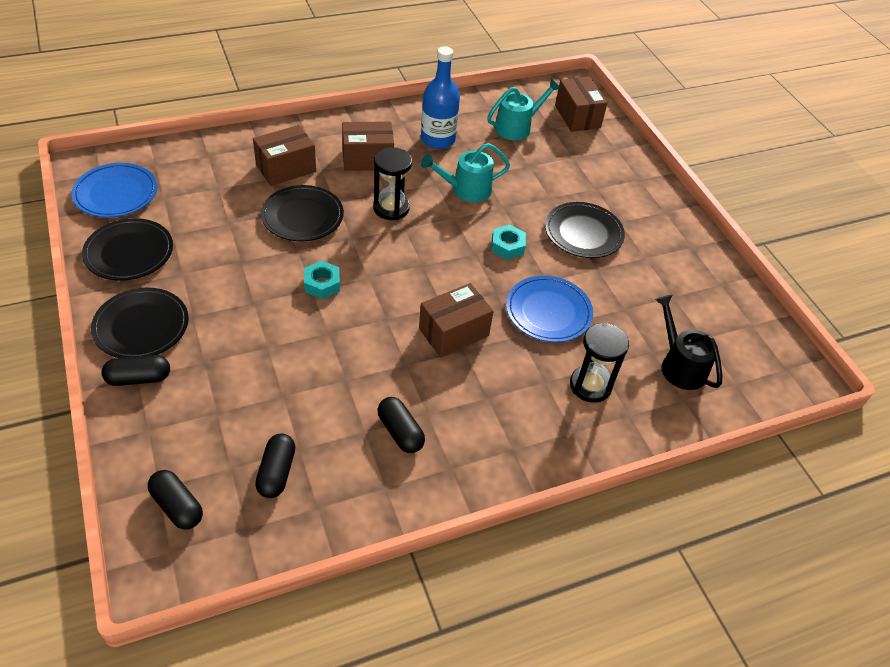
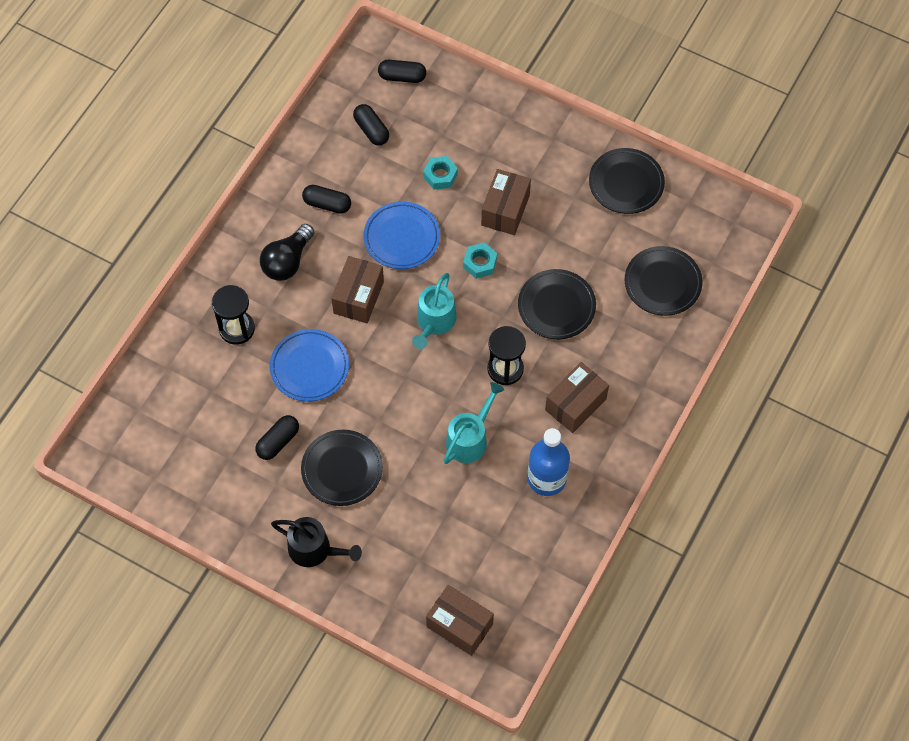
camera: 145 degrees right, 15 degrees up
blue plate [72,163,157,218] -> blue plate moved to [364,202,440,269]
black plate [91,288,189,358] -> black plate moved to [625,246,703,316]
black capsule [101,355,170,386] -> black capsule moved to [255,415,299,460]
brown box [253,125,316,186] -> brown box moved to [481,169,531,235]
turquoise watering can [487,79,561,140] -> turquoise watering can moved to [412,273,456,349]
turquoise nut [491,225,526,260] -> turquoise nut moved to [423,156,458,189]
black watering can [655,295,722,390] -> black watering can moved to [271,517,362,567]
none -> black light bulb [260,224,314,281]

